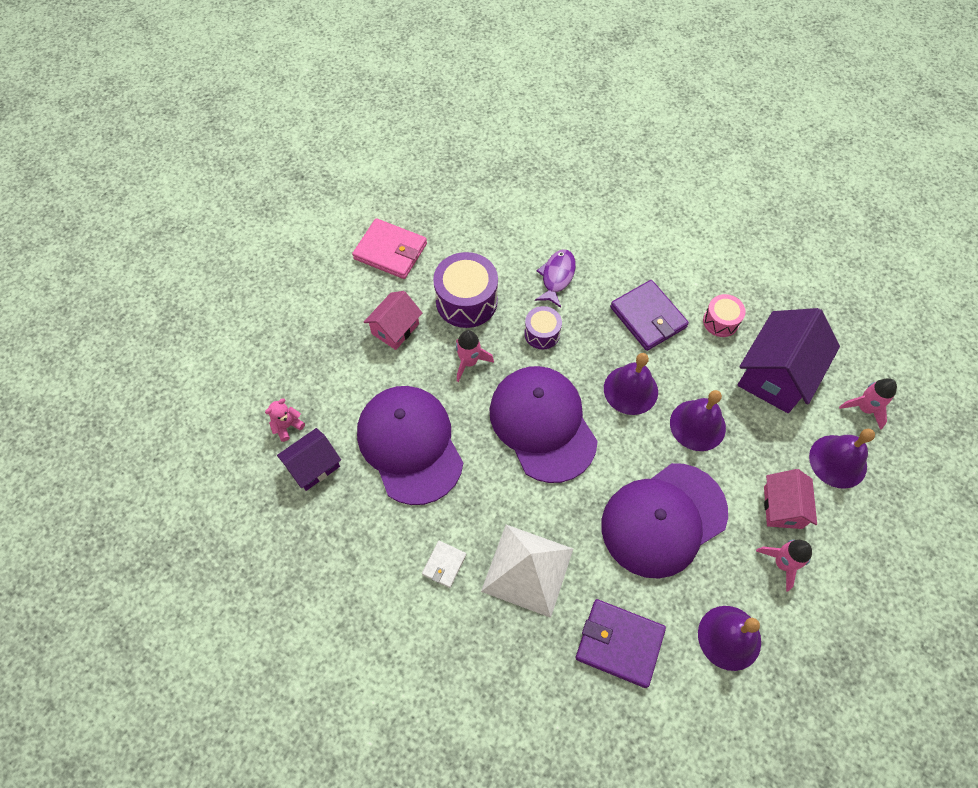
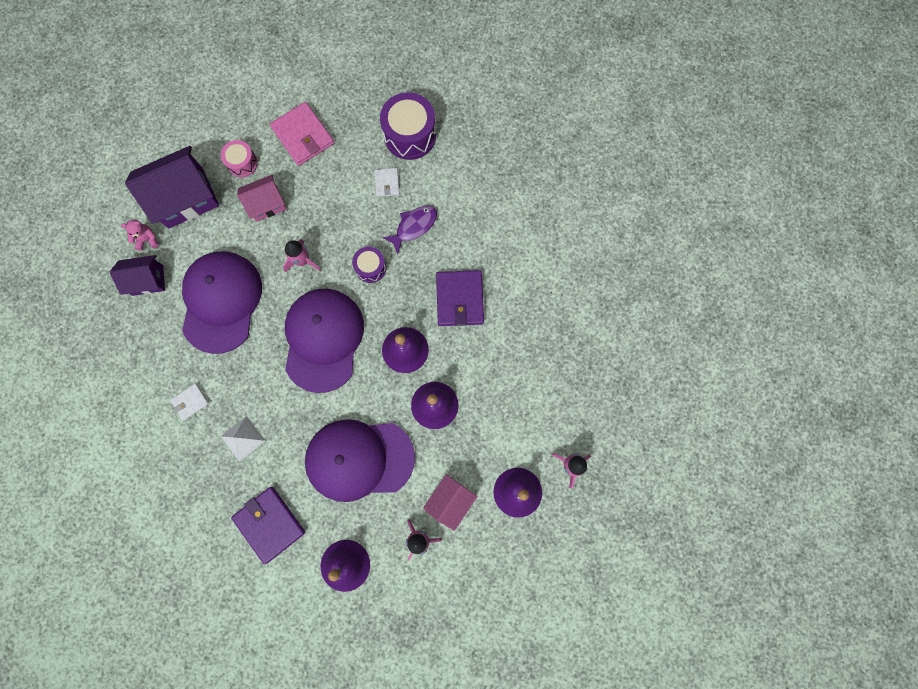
camera: 30 degrees right, 15 degrees up
purple drum [433,252,498,328] -> purple drum moved to [380,92,436,160]
white pyramid [481,525,573,618] -> white pyramid [221,416,266,462], size x0.56
pink drum [703,294,746,337] -> pink drum moved to [221,140,258,177]
purple house [738,308,840,413] -> purple house moved to [125,146,219,229]
none -> white wallet [374,168,400,197]

